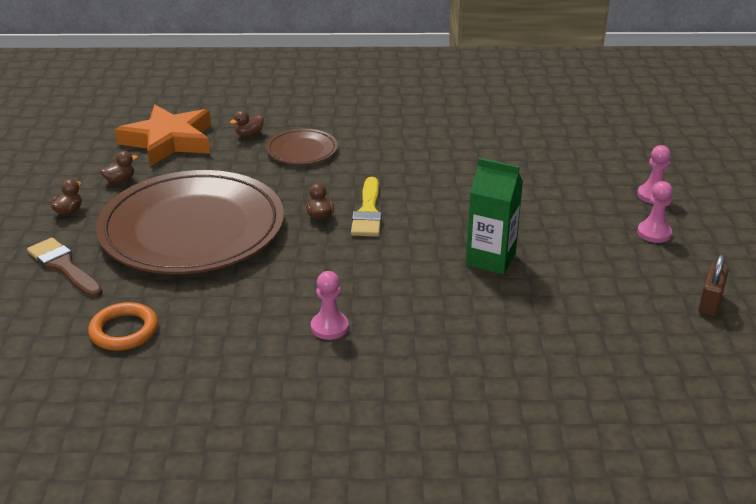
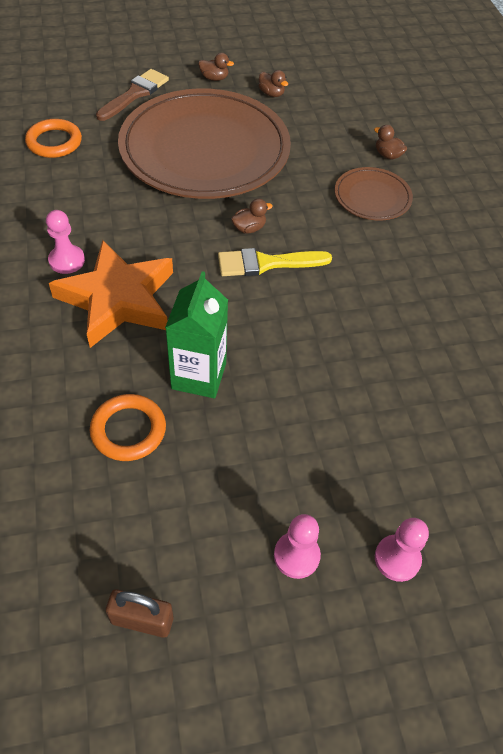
camera: 75 degrees right, 20 degrees up
orange star [115,105,211,166] -> orange star moved to [49,240,173,348]
none -> orange ring [90,394,166,461]

